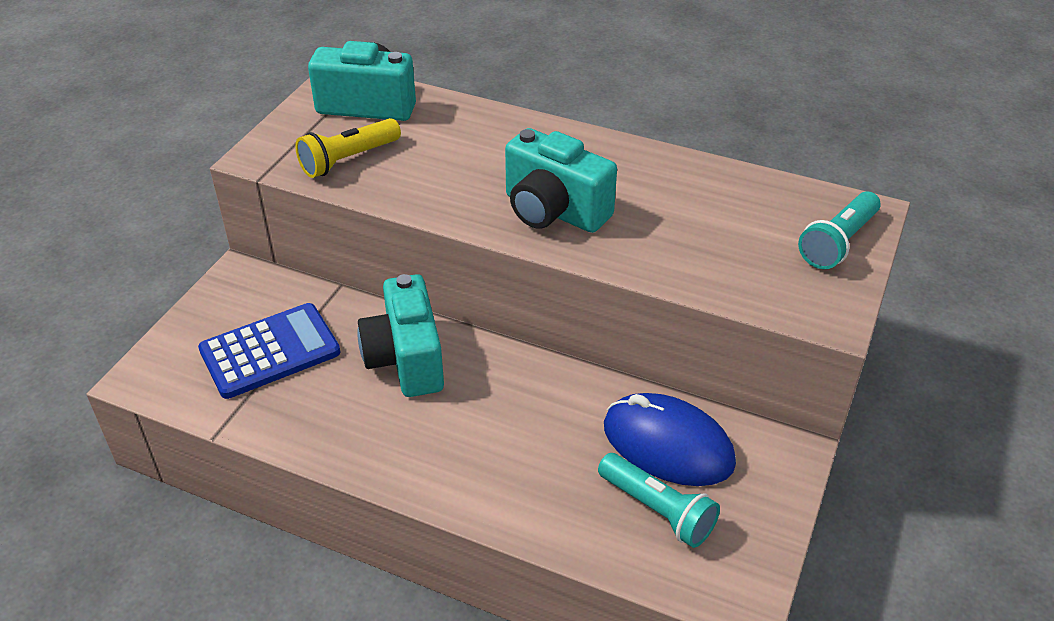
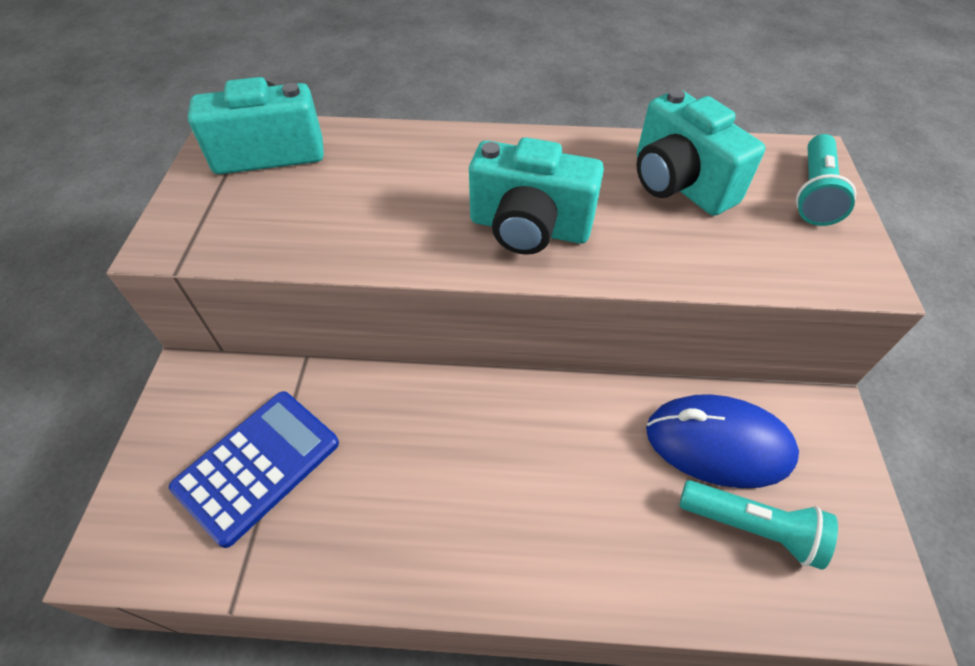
camera: 20 degrees left, 10 degrees up
yellow flashlight [295,118,401,178] -> none
turquoise camera [357,274,444,397] -> turquoise camera moved to [637,89,765,216]

